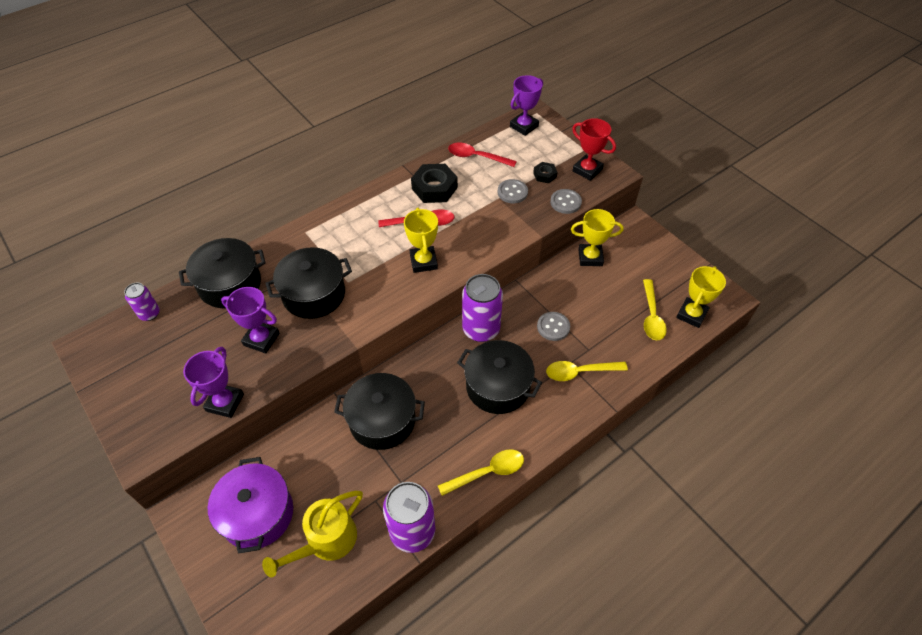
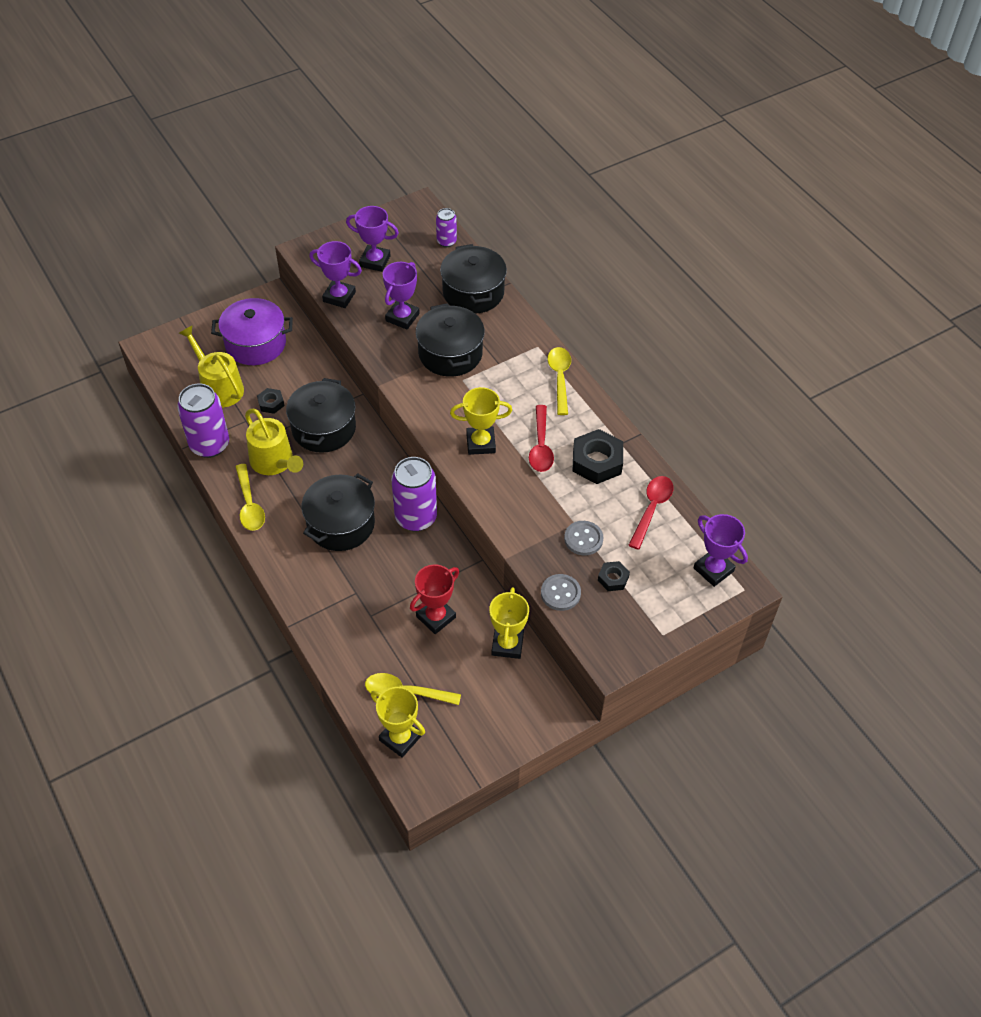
camera: 95 degrees right, 0 degrees up
grey button [537,312,570,341] -> none
yellow spoon [546,361,628,381] -> yellow spoon moved to [547,347,571,415]
red trophy [572,118,616,181] -> red trophy moved to [410,564,459,634]
none -> yellow watering can [245,409,303,475]
none -> black nut [257,388,284,414]
none -> purple trophy [346,206,399,272]

